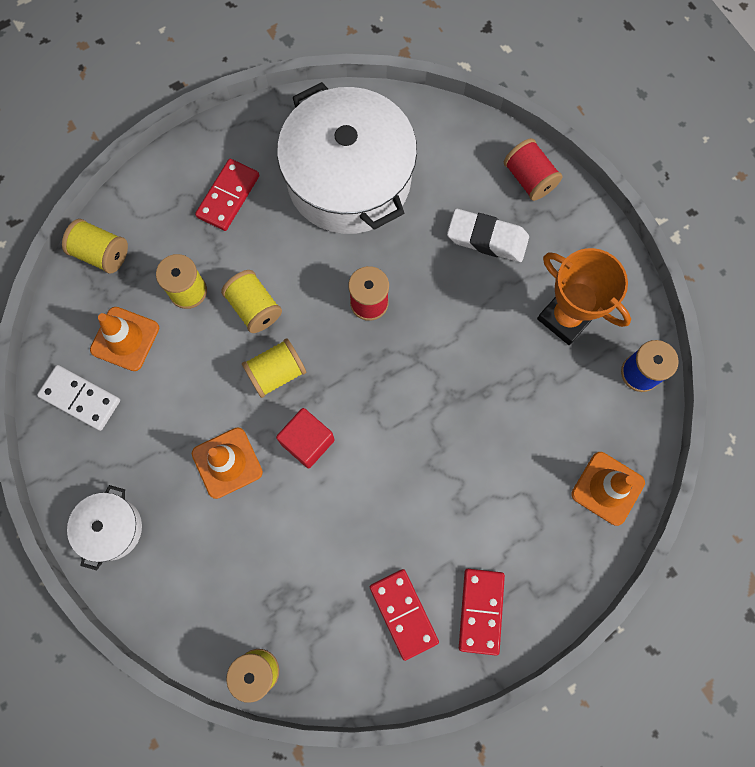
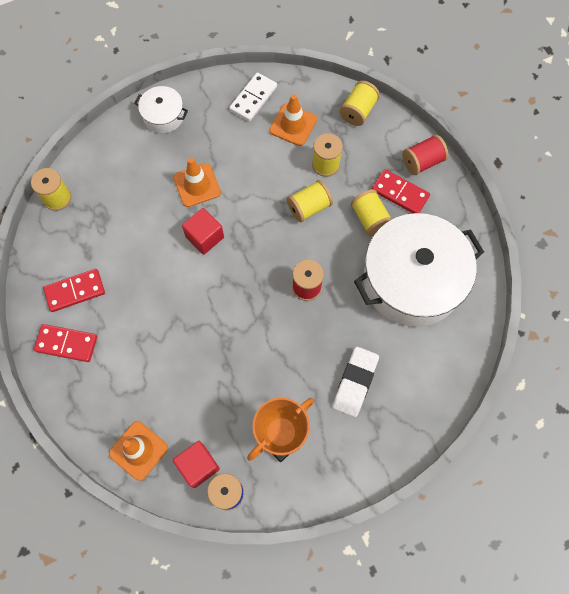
camera: 95 degrees right, 5 degrees down
yellow spool [242,339,306,398] -> yellow spool moved to [351,189,392,236]
red spool [504,138,562,201] -> red spool moved to [402,135,449,175]
none -> red cube [173,441,220,488]

